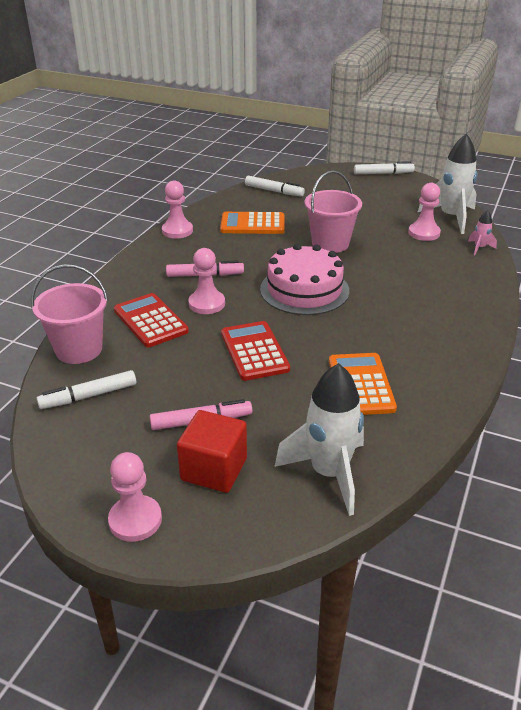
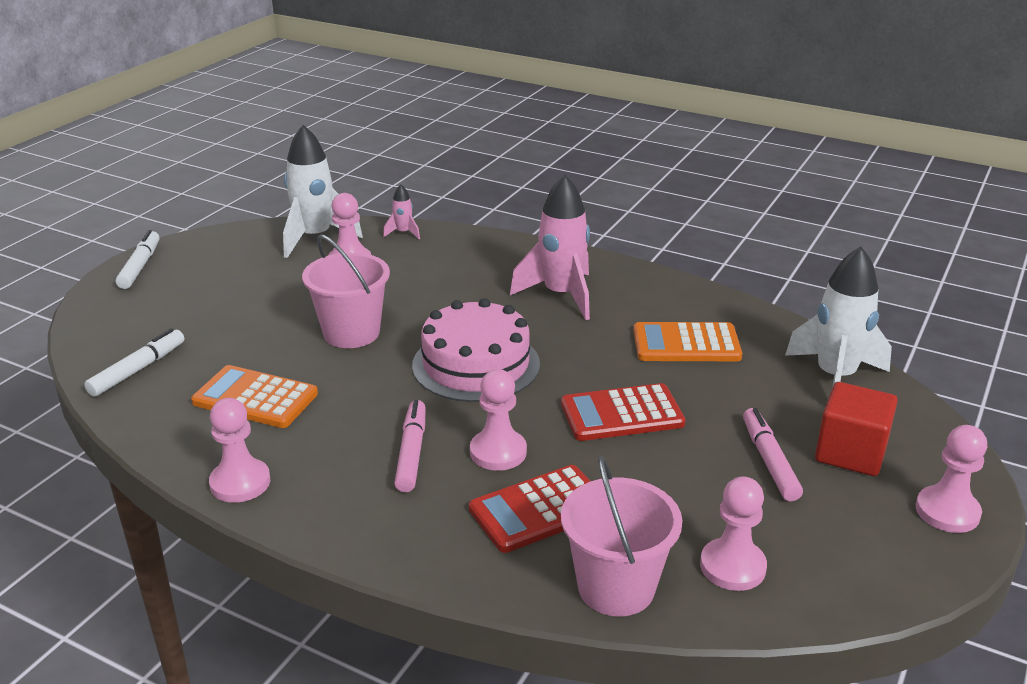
camera: 85 degrees left, 5 degrees down
white marker [37,370,136,409] -> pink pawn [700,476,767,591]
orange calculator [220,212,285,234] -> orange calculator turned 105 degrees clockwise [191,365,318,428]
none -> pink rocket [510,175,590,320]

